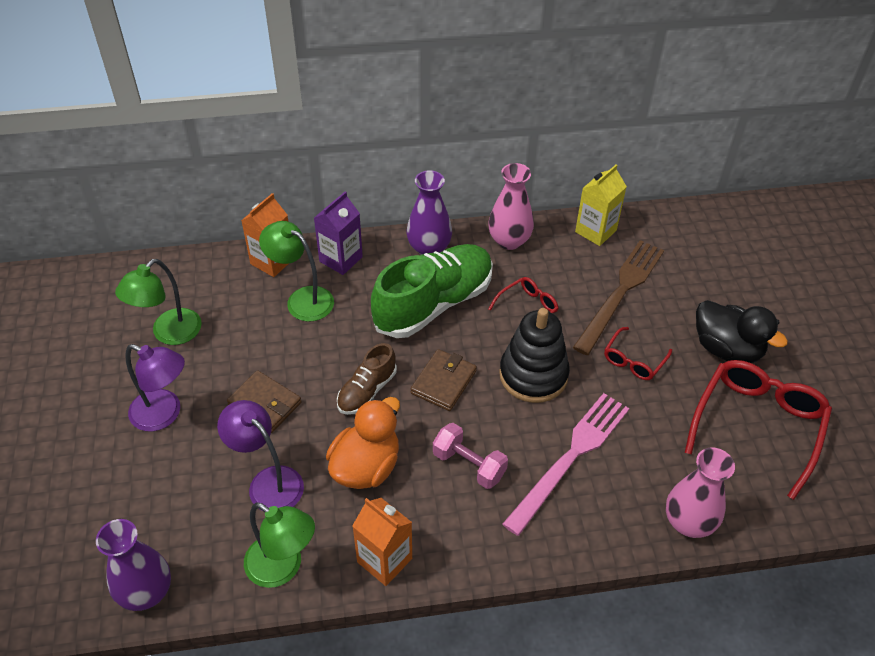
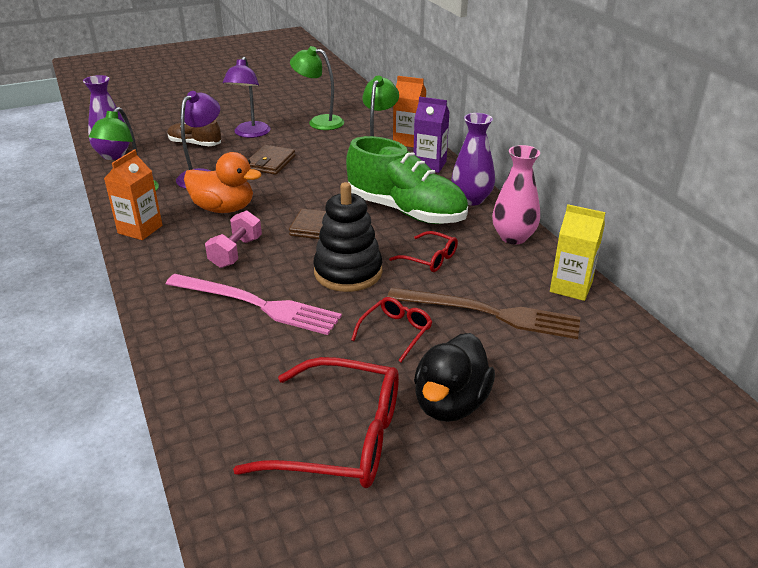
camera: 75 degrees right, 15 degrees down
brown shoe [337,343,397,415] -> brown shoe moved to [167,120,221,146]
red glasses [604,327,672,380] -> red glasses turned 105 degrees clockwise [351,297,432,362]
pink vase [666,448,735,538] -> none

